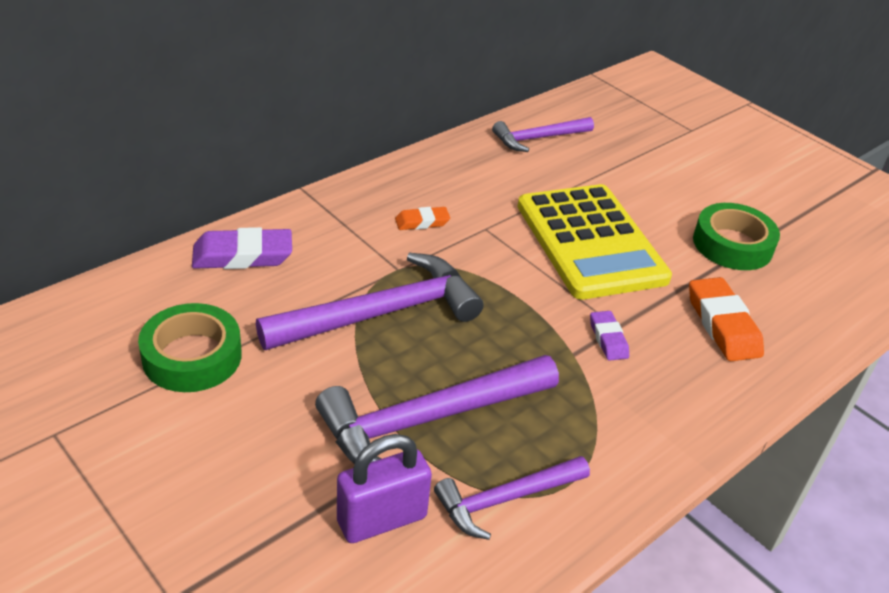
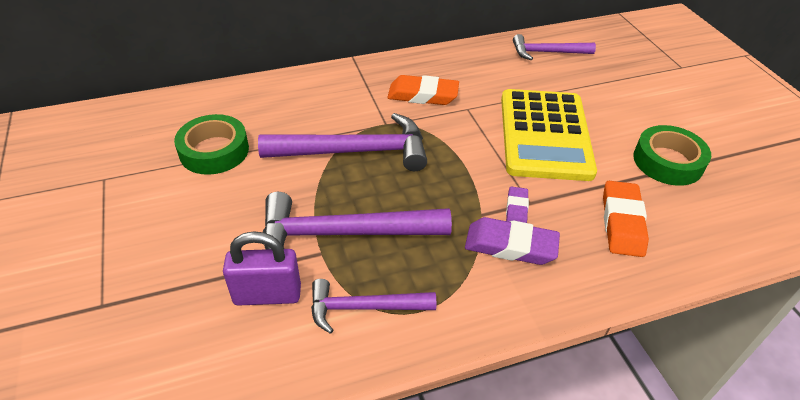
camera: 25 degrees right, 5 degrees up
purple eraser [192,227,292,269] -> purple eraser moved to [465,217,560,265]
orange eraser [395,207,450,230] -> orange eraser [387,75,459,105], size x1.75

